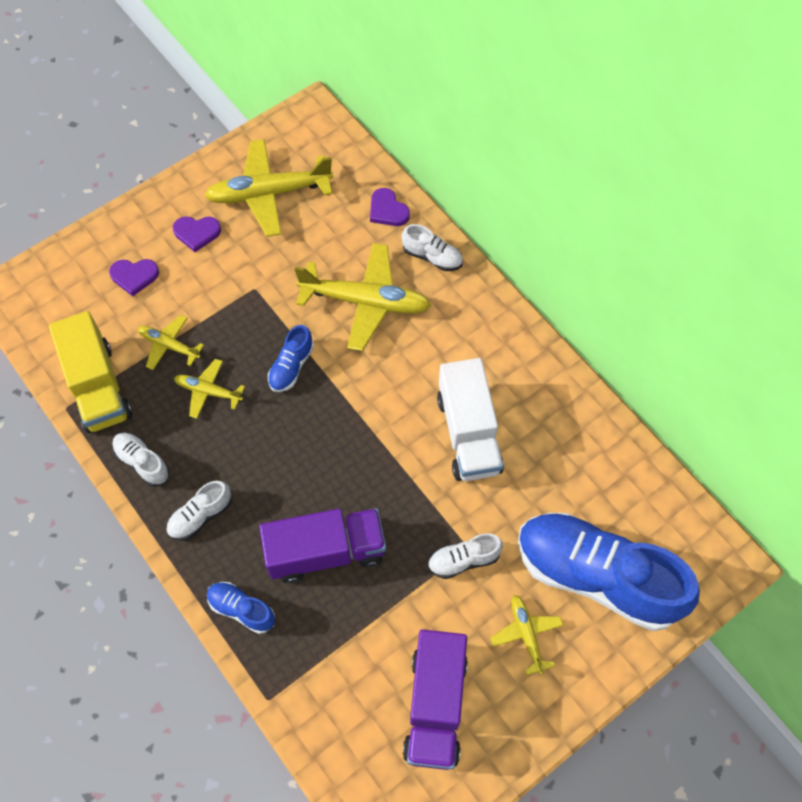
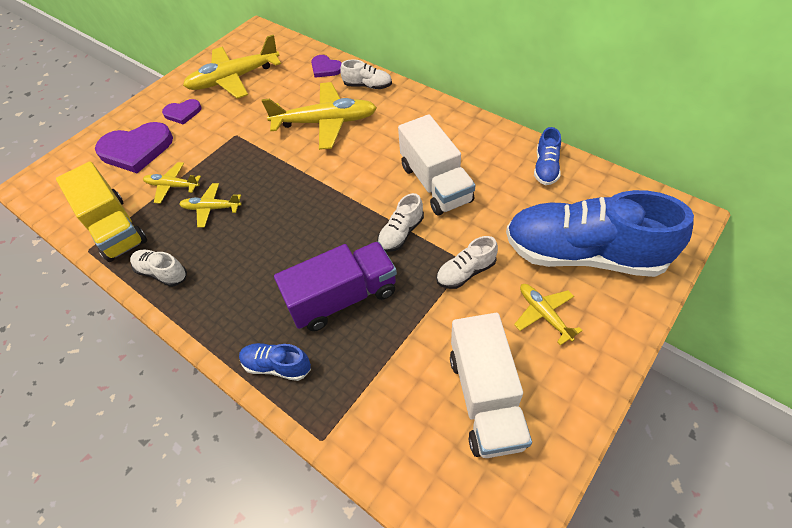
camera: 10 degrees left, 10 degrees down
purple heart [109,259,159,296] -> purple heart [95,122,173,173], size x1.84
white shoe [166,481,232,540] -> white shoe moved to [377,193,424,252]
blue shoe [268,325,314,392] -> blue shoe moved to [534,127,561,185]
purple truck [403,629,468,770] -> white truck [450,313,532,458]

